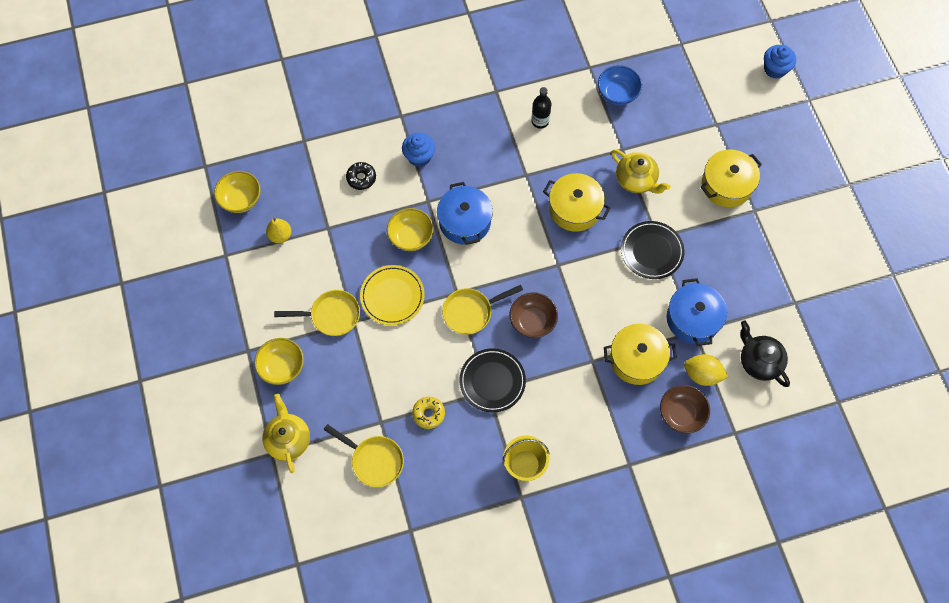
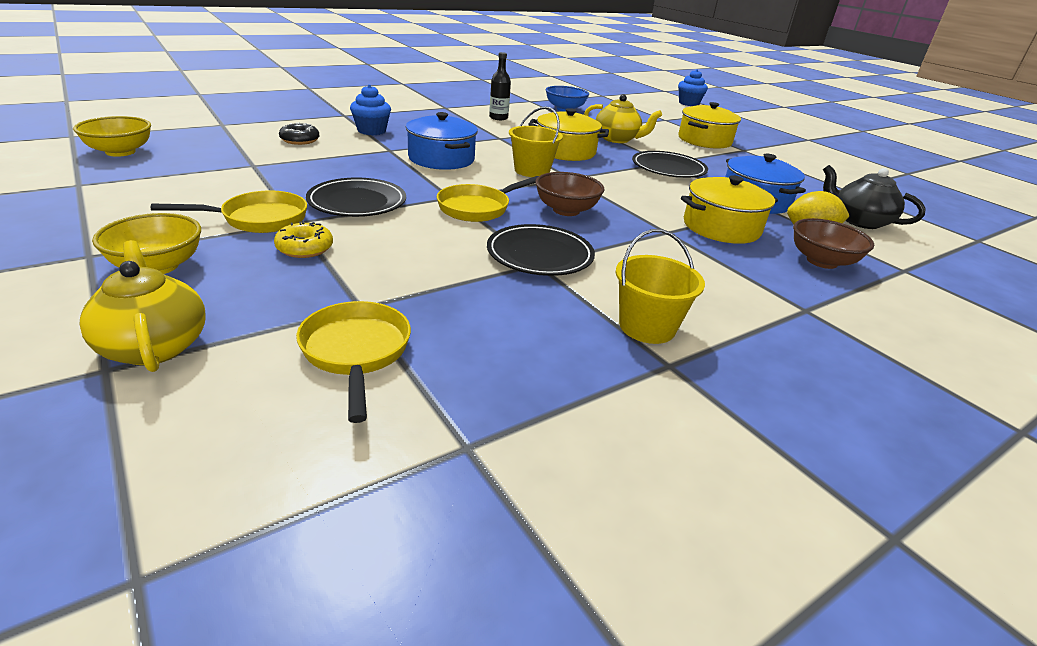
camera: 20 degrees left, 35 degrees down
yellow pear [266,218,291,243] -> none
yellow pan [324,424,404,487] -> yellow pan turned 120 degrees counterclockwise [296,301,411,423]
yellow plate [360,265,425,325] -> black plate [306,178,406,217]
yellow bowl [387,208,434,251] -> none
yellow donut [412,397,445,429] -> yellow donut moved to [274,221,333,258]
none -> yellow bucket [509,106,563,177]

